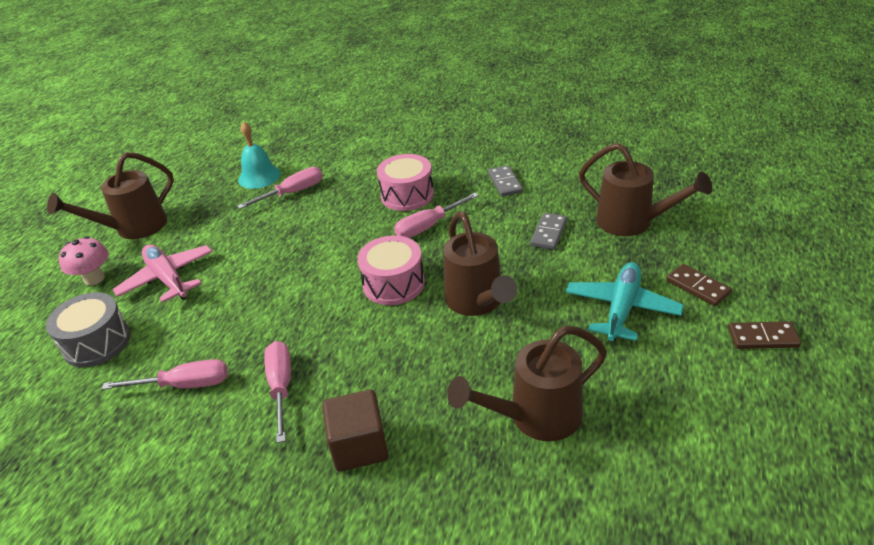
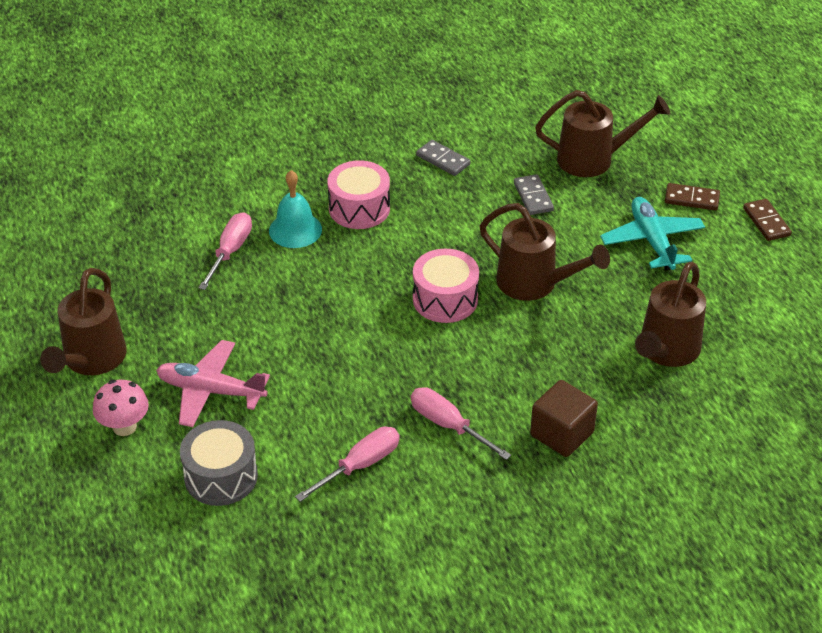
camera: 40 degrees left, 5 degrees up
turquoise bell [238,122,281,189] -> turquoise bell moved to [269,170,322,248]
pink screwdriver [394,193,479,238] -> none
brown domino [728,321,801,349] -> brown domino turned 75 degrees counterclockwise [743,199,792,241]

